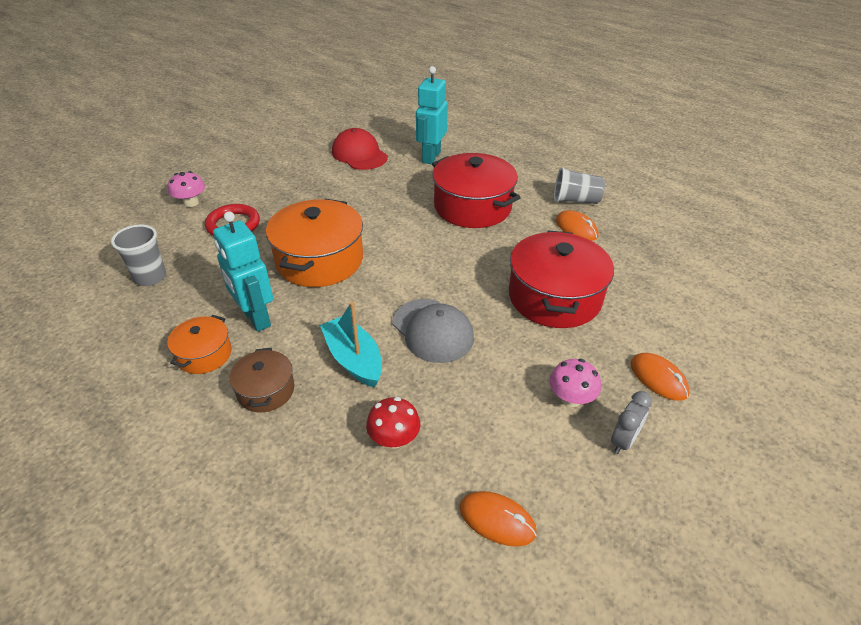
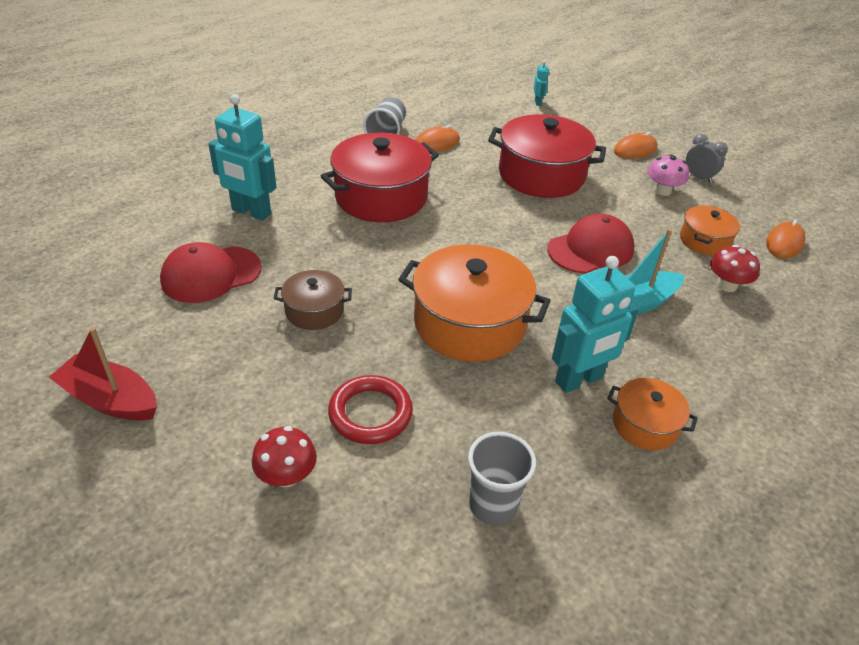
camera: 85 degrees left, 0 degrees up
pink mushroom [168,171,205,207] -> red mushroom [252,426,317,488]
brown pot [229,348,295,413] -> brown pot moved to [274,270,352,330]
grey cap [393,299,474,363] -> red cap [547,214,635,274]
none -> red boat [49,327,157,421]
none -> turquoise robot [534,60,549,106]
none -> orange pot [680,206,740,255]

